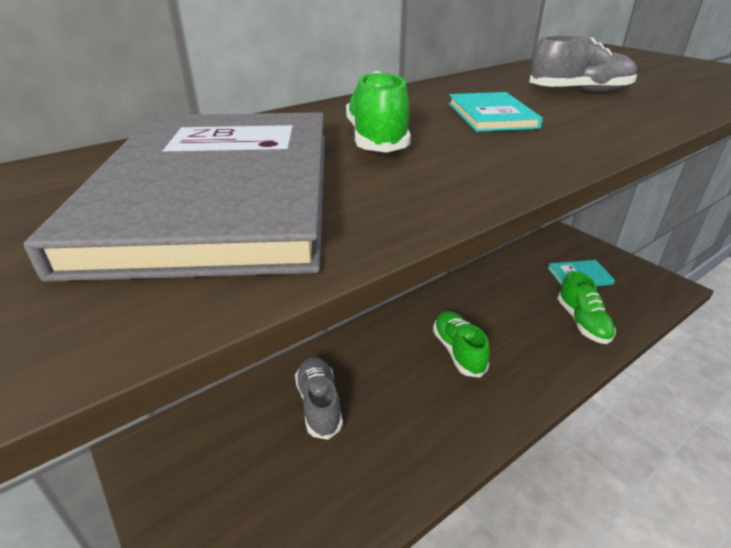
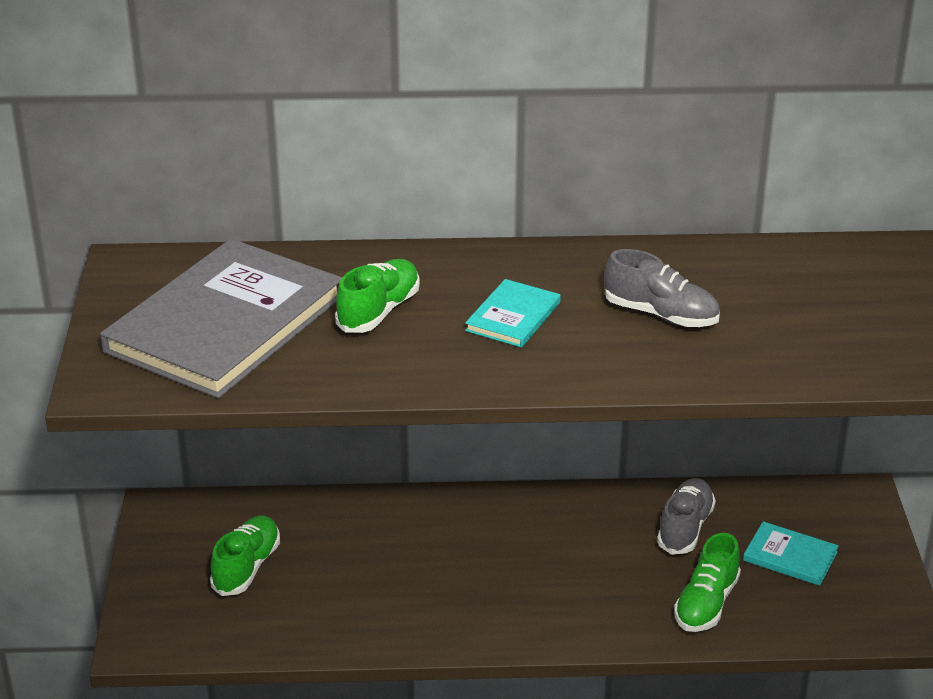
camera: 35 degrees right, 0 degrees up
grey shoe [295,357,343,440] -> grey shoe moved to [657,478,716,555]
green shoe [433,311,490,378] -> green shoe moved to [210,515,280,596]

